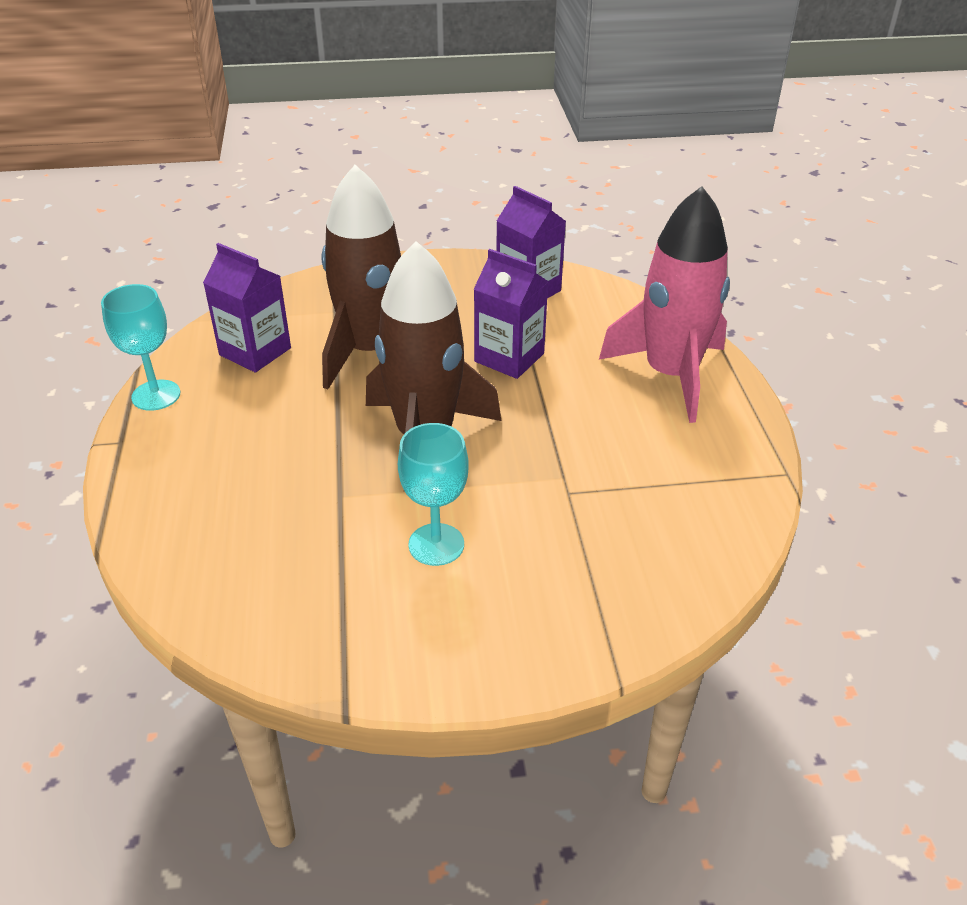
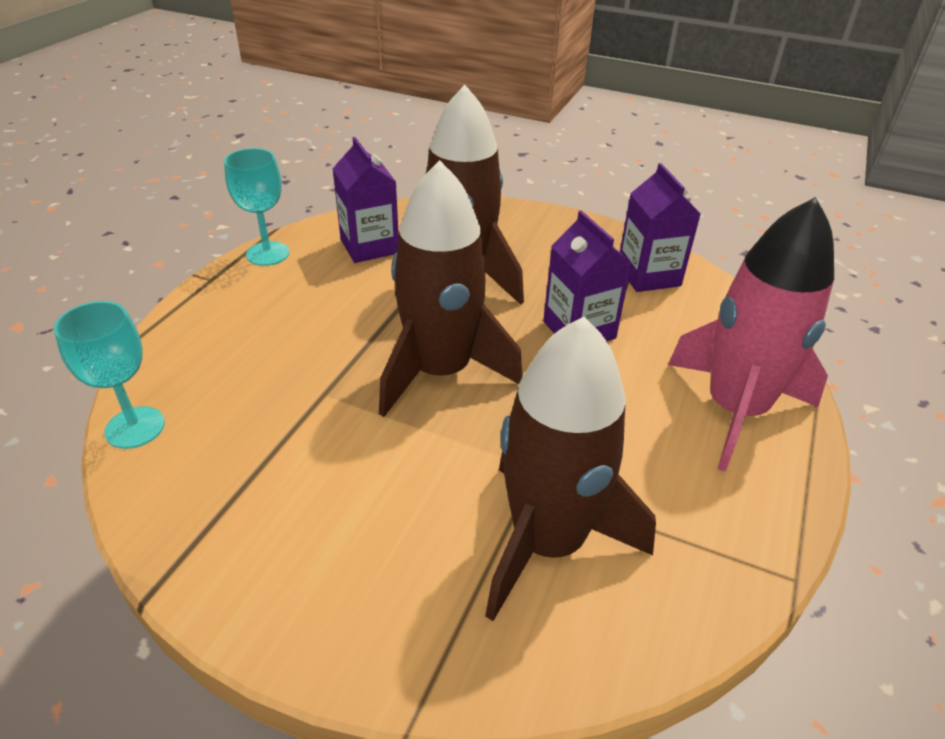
camera: 30 degrees right, 0 degrees up
turquoise goblet [398,423,469,566] -> turquoise goblet moved to [54,301,165,449]
none -> brown rocket [485,317,656,621]

